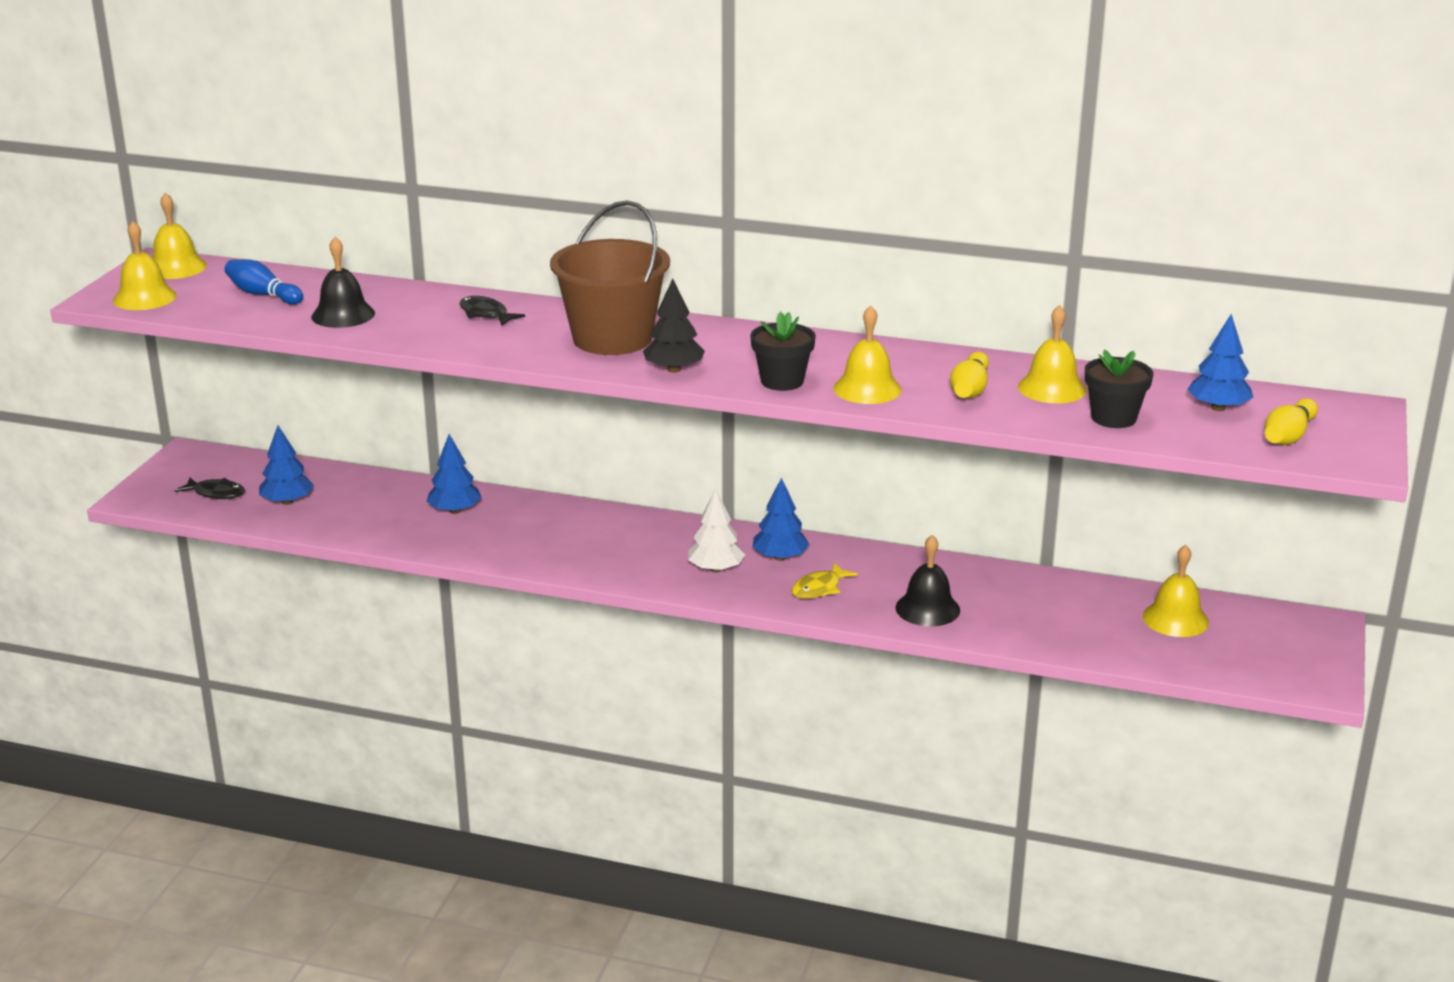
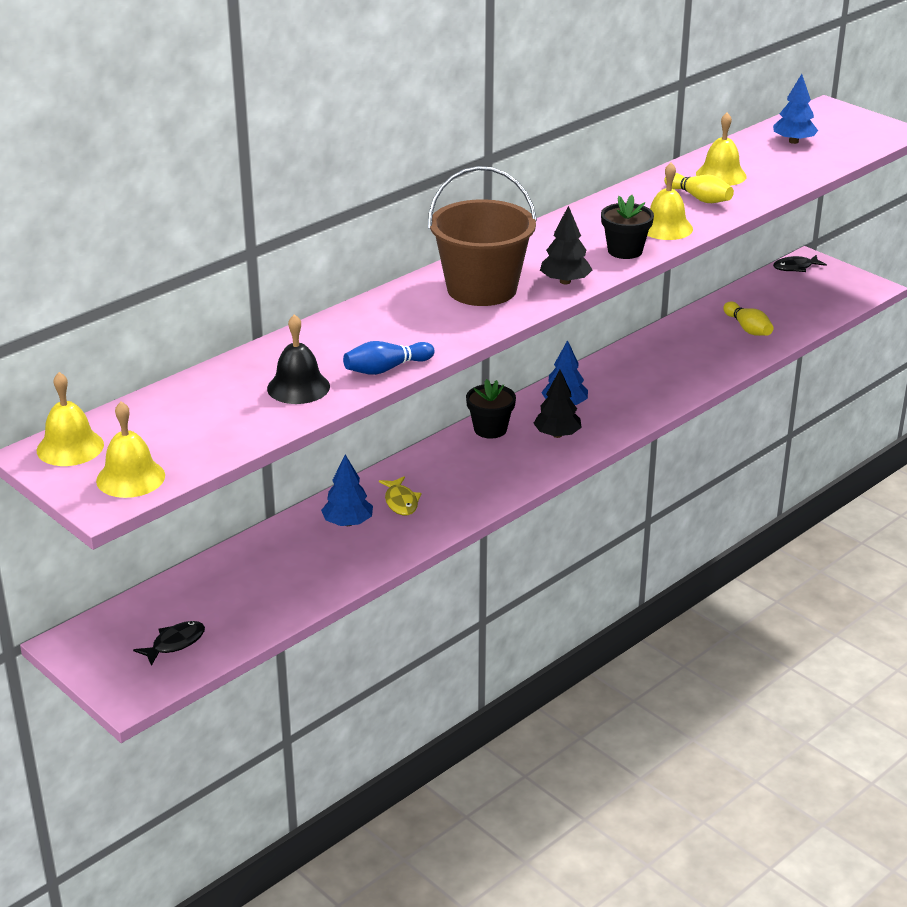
camera: 60 degrees left, 5 degrees up
blue bowling pin [225,259,303,305] -> blue bowling pin moved to [343,341,435,375]
blue tree [259,426,314,505] -> none
black fish [459,296,525,326] -> black fish moved to [773,255,827,272]
white tree [688,489,745,573] -> black tree [533,370,582,438]
yellow fish [792,562,858,599] -> yellow fish moved to [379,476,421,515]
black bell [896,535,960,626] -> none
black flower pot [1085,350,1153,428] -> black flower pot moved to [466,379,516,439]
yellow bell [1143,545,1209,637] -> none
yellow bowling pin [1265,398,1318,445] -> yellow bowling pin moved to [723,301,773,336]

